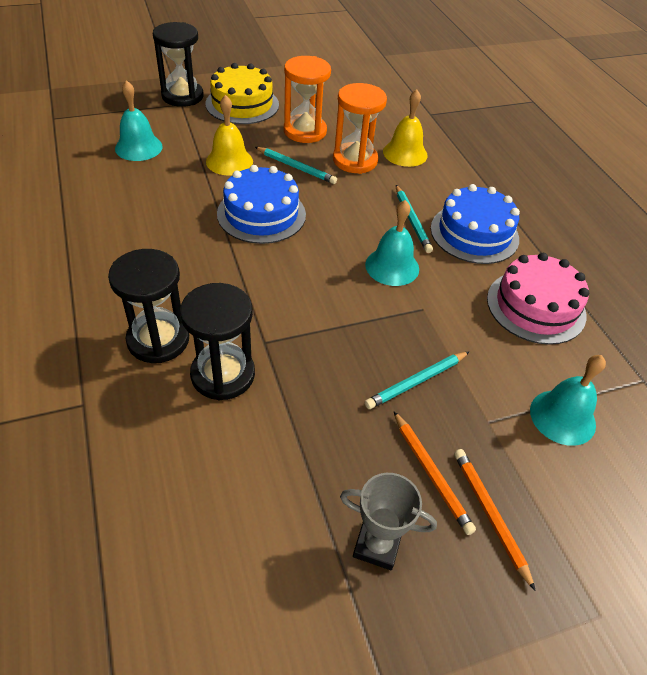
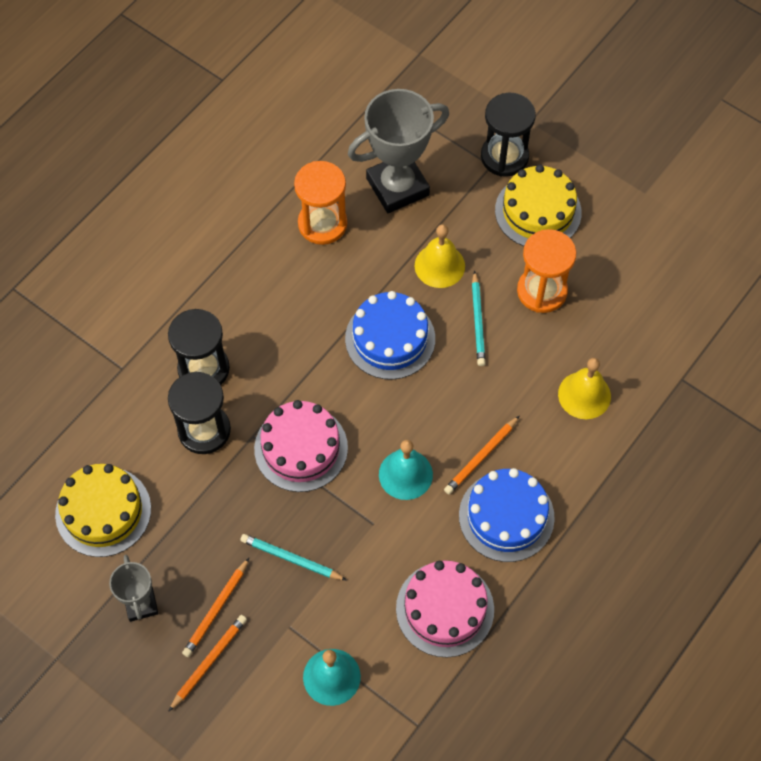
camera: 60 degrees right, 15 degrees up
turquoise bell [115,80,162,161] -> grey trophy [348,89,449,213]
orange hourglass [333,83,387,174] -> orange hourglass moved to [294,161,347,245]
turquoise pencil [396,185,433,253] -> orange pencil [444,416,519,494]
none -> yellow cake [55,464,151,557]
none -> pink cake [254,400,348,492]

